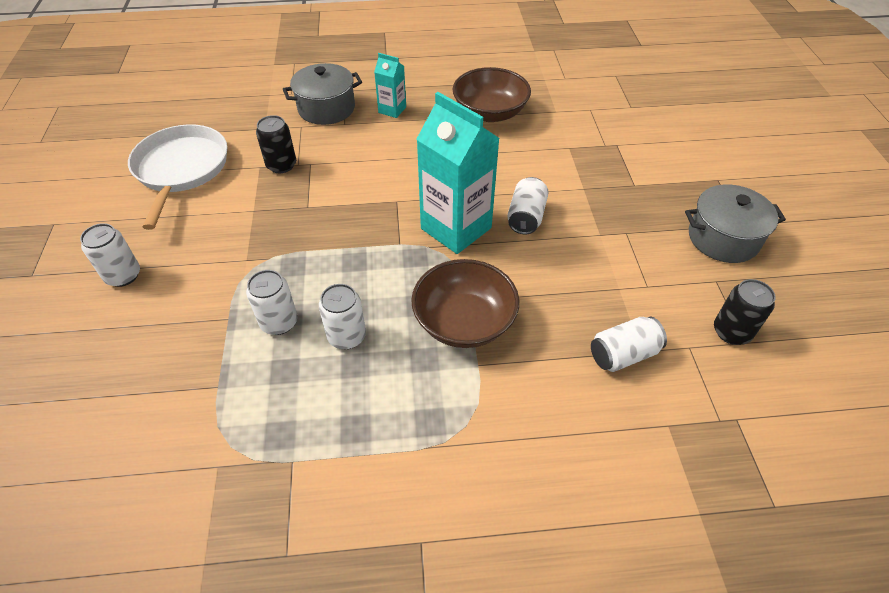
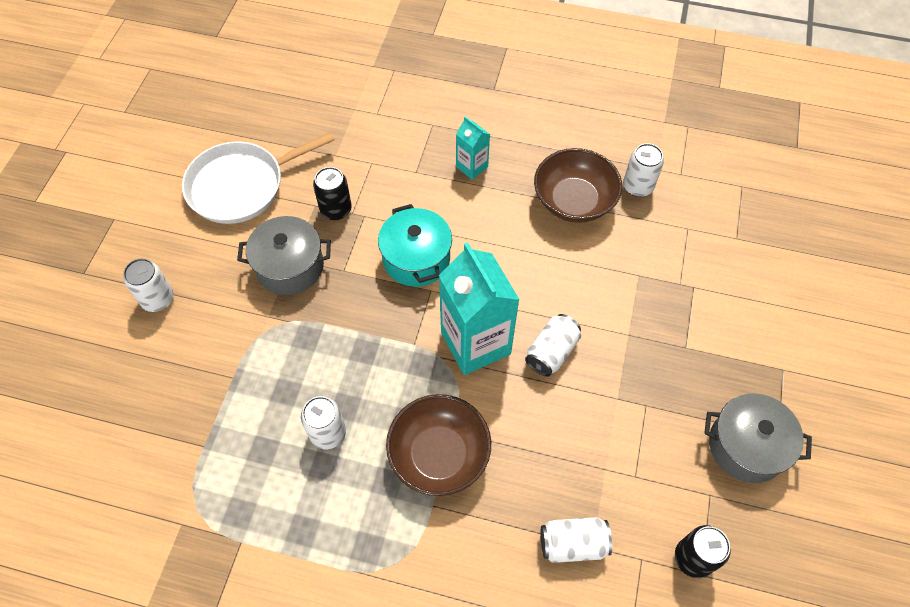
camera: 20 degrees right, 10 degrees up
white pan [128,124,227,230] -> white pan turned 135 degrees counterclockwise [182,132,335,224]
white can [246,270,298,335] -> white can moved to [623,143,664,197]
grey pot [283,63,362,125] -> grey pot moved to [237,216,331,295]
none -> turquoise pot [378,204,452,287]

